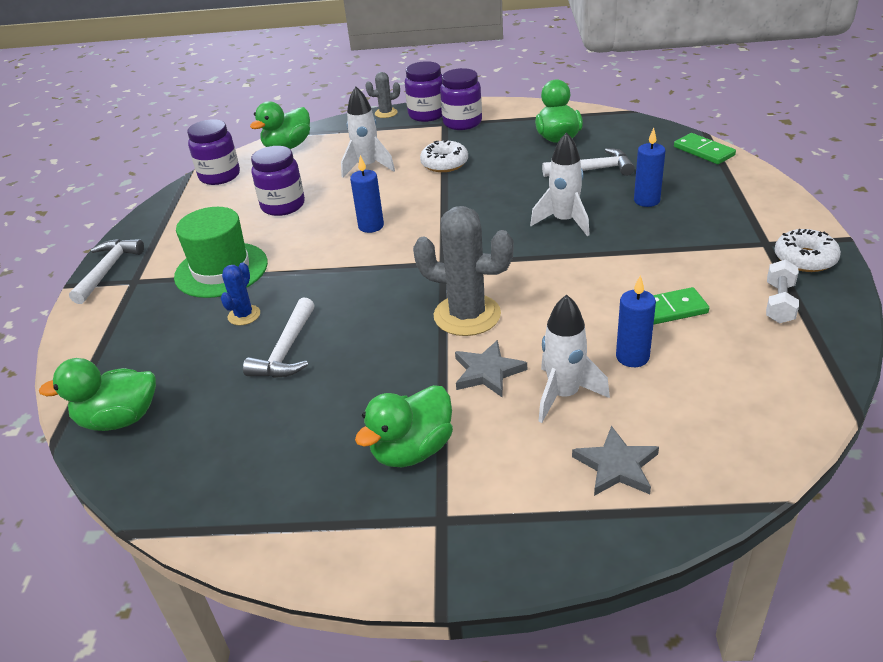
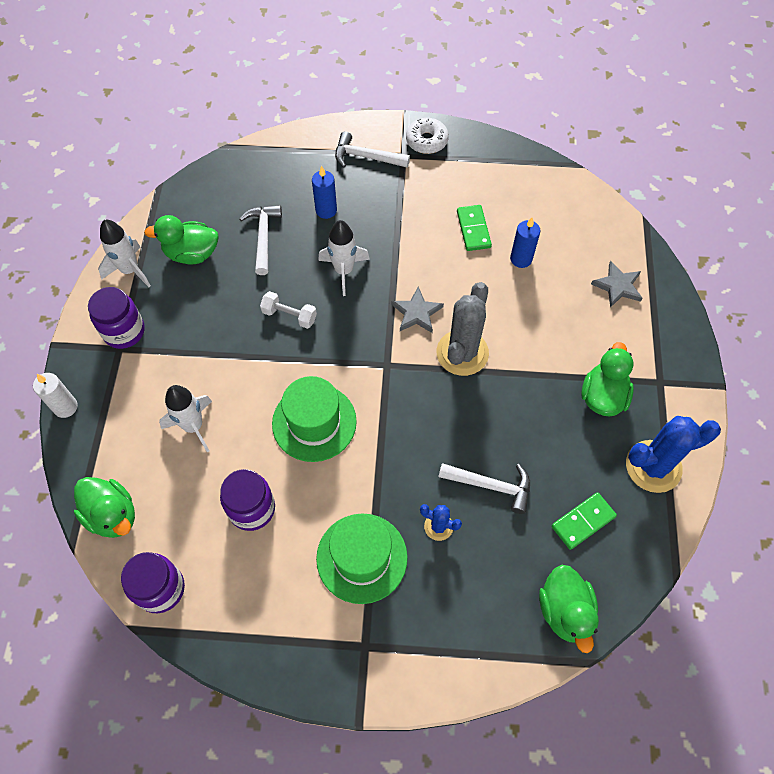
camera: 90 degrees left, 25 degrees up
white hammer [69,239,144,304] -> white hammer moved to [335,132,410,168]
blue candle [350,155,384,233] -> green hat [272,376,357,462]
green duck [355,385,453,467] -> green duck turned 120 degrees counterclockwise [581,342,634,417]
grey cactus [365,72,400,118] -> white candle [33,373,78,418]
purple jar [405,61,442,122] -> none
white donut [420,140,468,172] -> none
grey star [455,340,527,397] -> grey star moved to [391,287,444,333]
white rocket [538,294,610,423] -> white rocket moved to [98,220,151,287]
green domino [674,133,736,164] -> green domino moved to [552,492,617,550]
white dumbbell [766,260,799,323] -> white dumbbell moved to [260,291,317,329]
none -> blue cactus [626,416,721,493]

